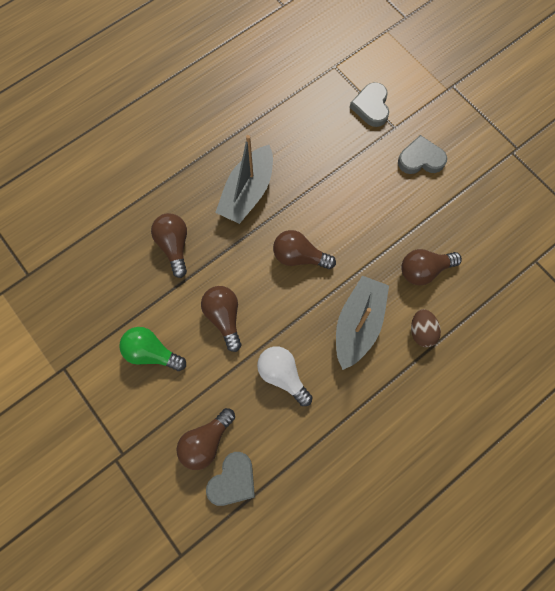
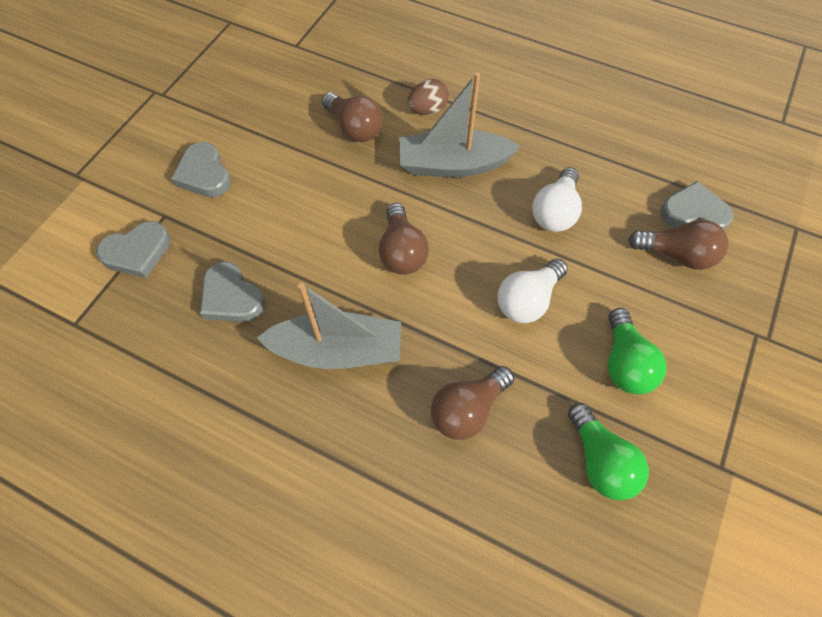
camera: 115 degrees left, 10 degrees down
brown light bulb [201,286,241,352] -> white light bulb [497,259,568,323]
none -> grey heart [200,261,265,322]
none -> green light bulb [568,403,649,500]

